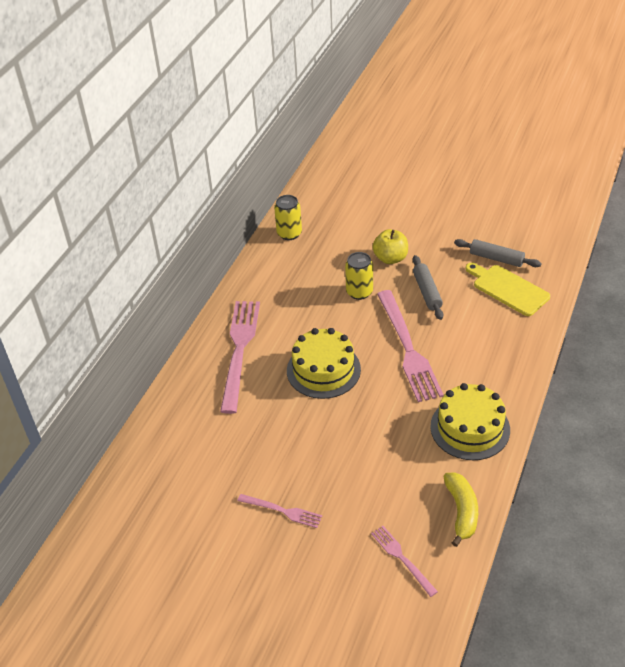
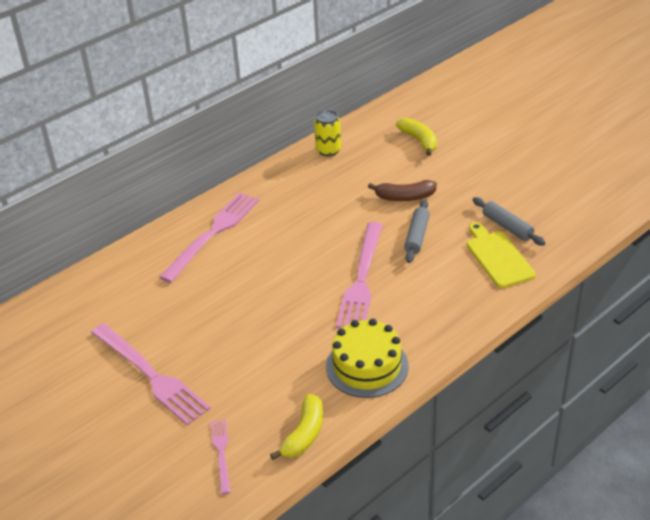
camera: 25 degrees right, 5 degrees down
pink fork [237,494,322,528] -> pink fork [91,323,211,425], size x1.98
yellow cake [287,328,361,399] -> none
yellow can [345,252,373,300] -> none
yellow apple [372,229,408,264] -> brown banana [368,180,437,201]
none -> yellow banana [396,118,437,156]

